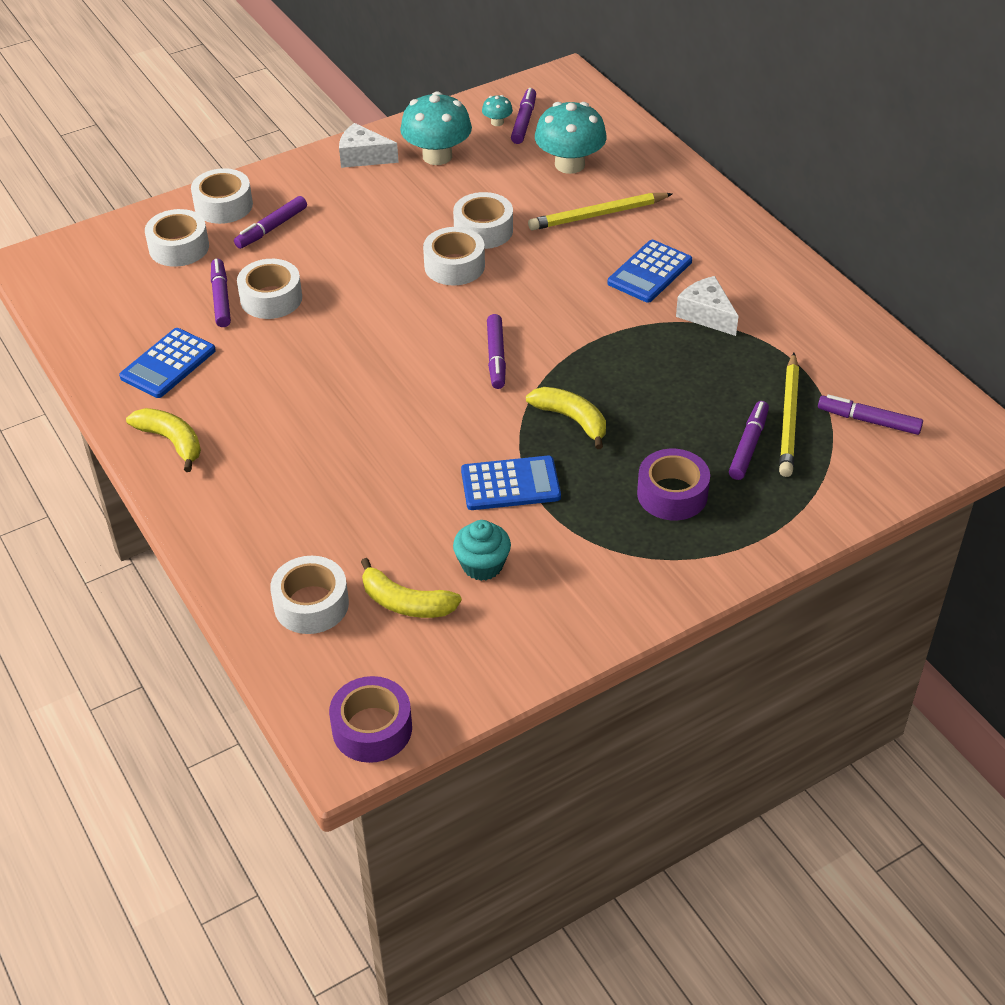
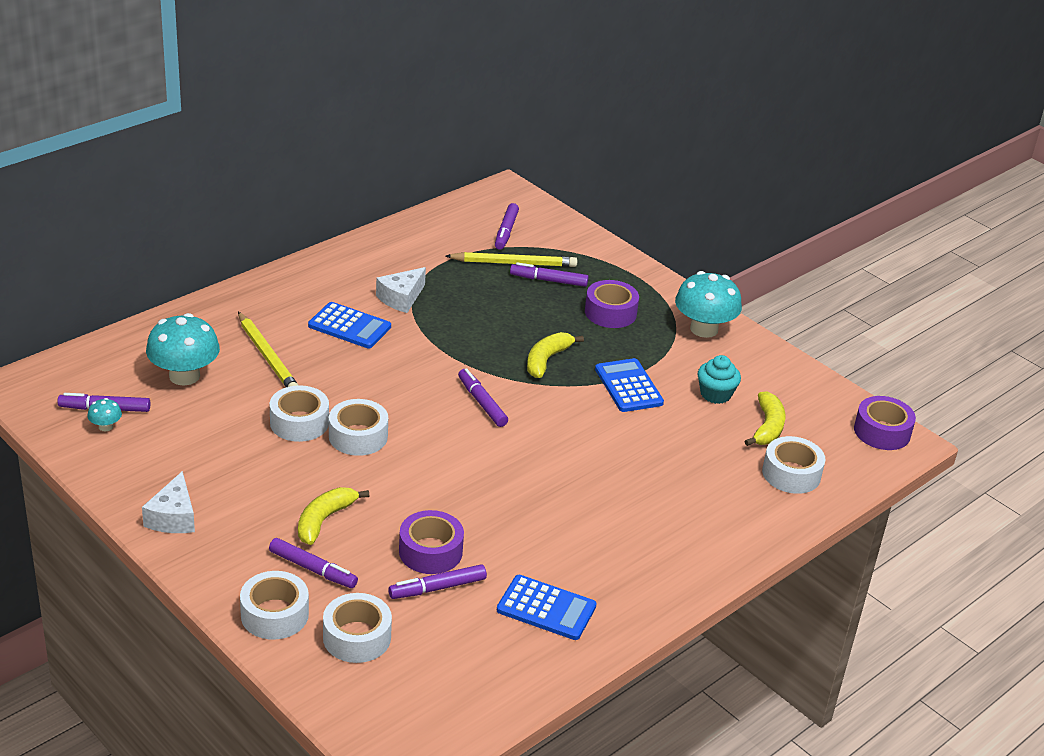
camera: 105 degrees left, 10 degrees down
yellow banana [126,408,201,472] -> yellow banana moved to [298,487,369,545]
white tape [237,259,302,319] -> purple tape [399,510,464,574]
turquoise mushroom [400,91,472,165] -> turquoise mushroom moved to [675,271,742,338]
purple marker [487,314,506,389] -> purple marker turned 105 degrees counterclockwise [458,368,508,427]

